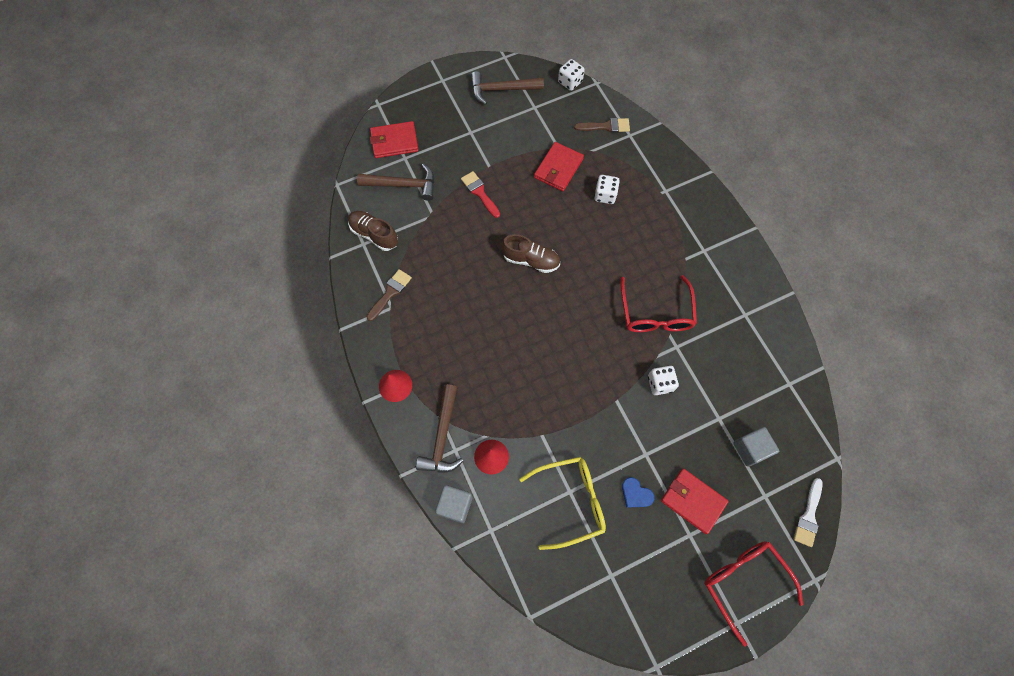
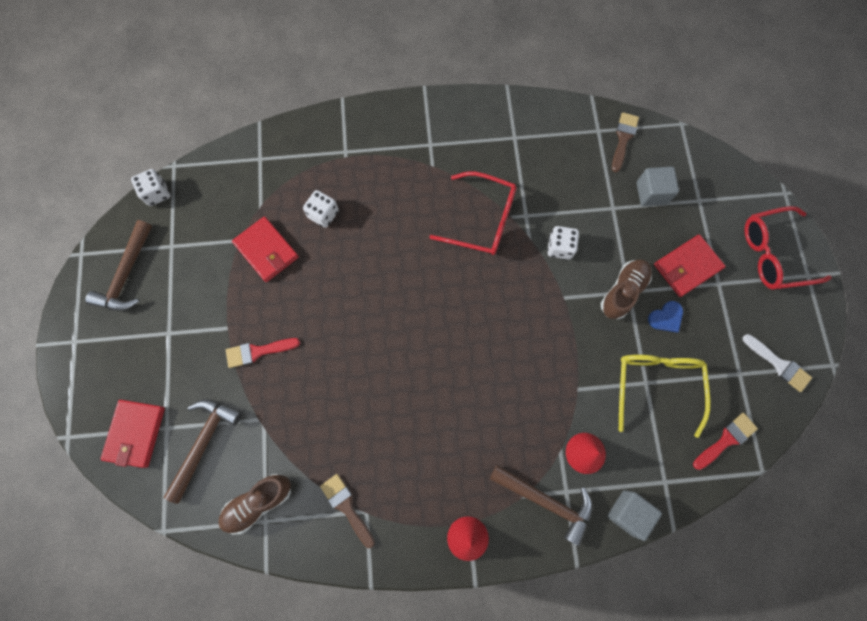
camera: 70 degrees left, 5 degrees up
brown shoe [501,234,560,273] -> brown shoe moved to [601,259,652,319]
brown brush [574,118,630,133] -> brown brush moved to [612,112,639,172]
white brush [794,478,823,547] -> white brush moved to [742,334,812,392]
none -> red brush [693,413,758,470]

